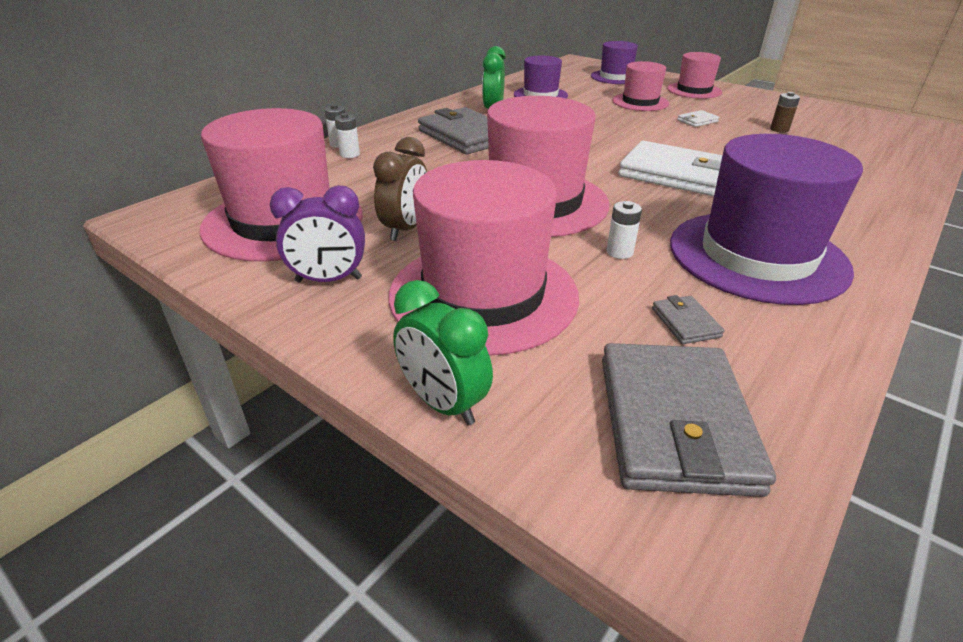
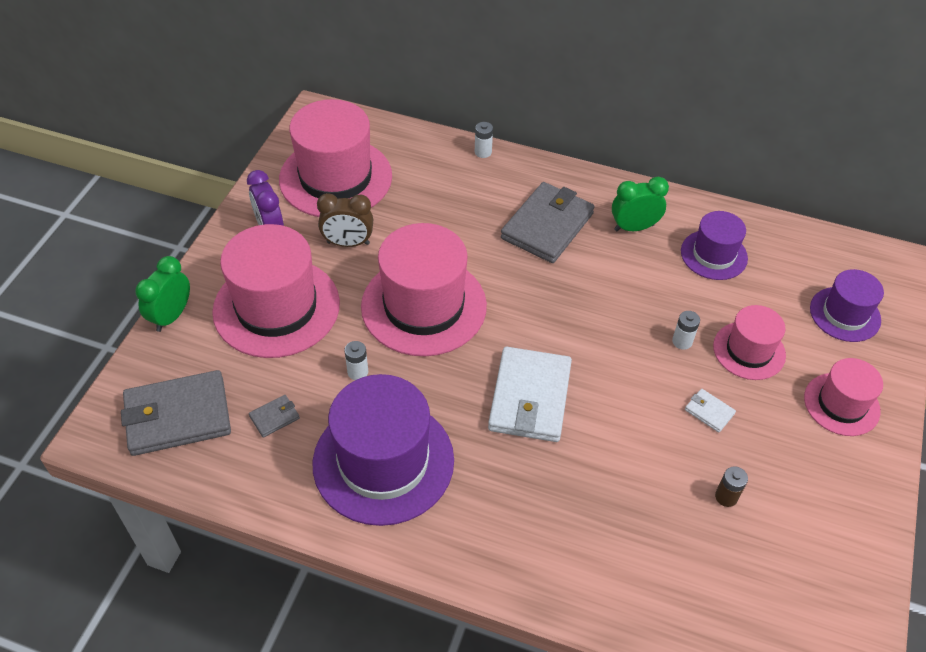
camera: 70 degrees right, 15 degrees up
white battery [335,113,360,158] -> white battery moved to [672,311,700,350]

